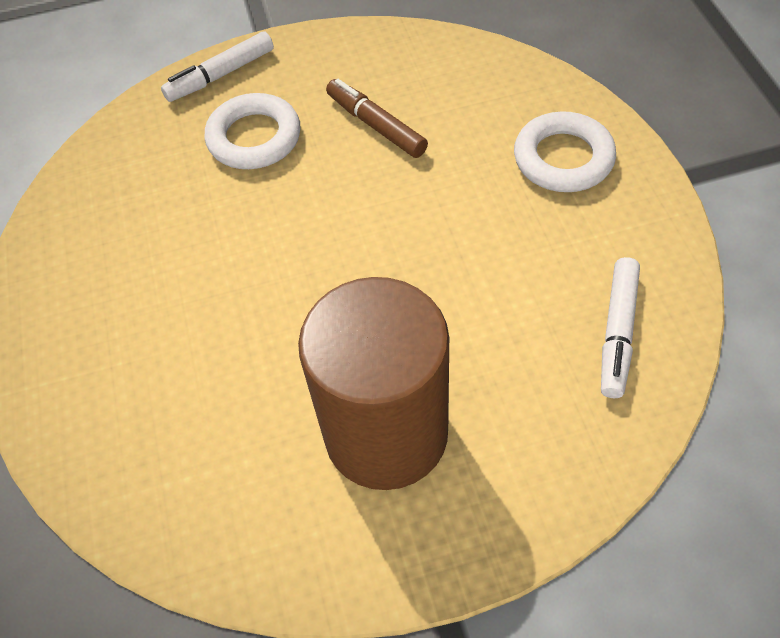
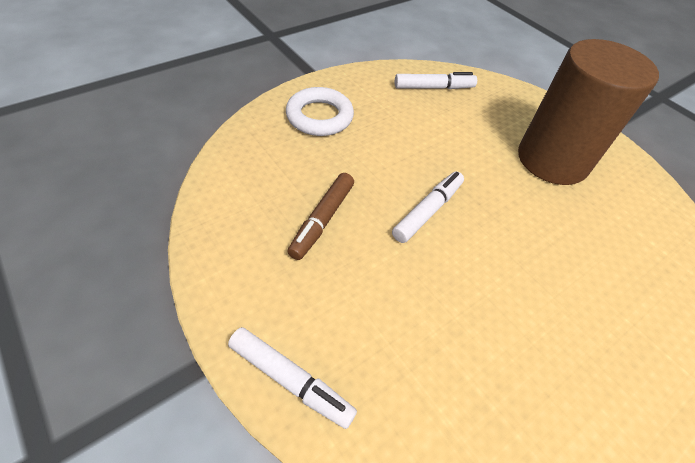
camera: 120 degrees left, 5 degrees down
white ring [204,93,301,169] -> none
none -> white marker [392,171,464,243]

